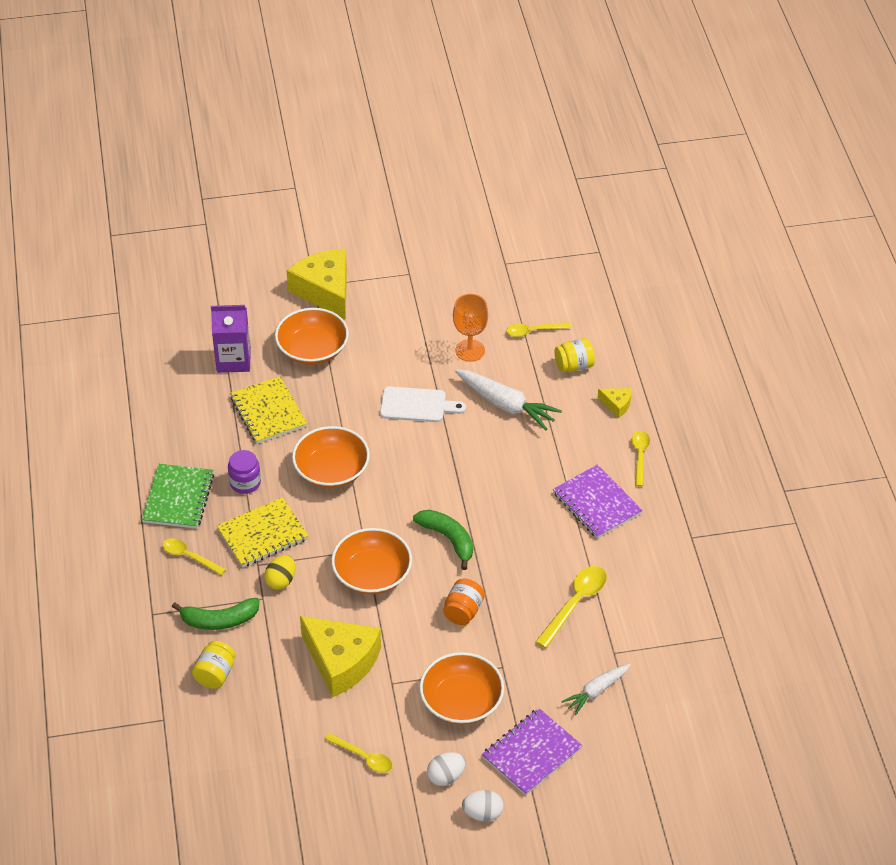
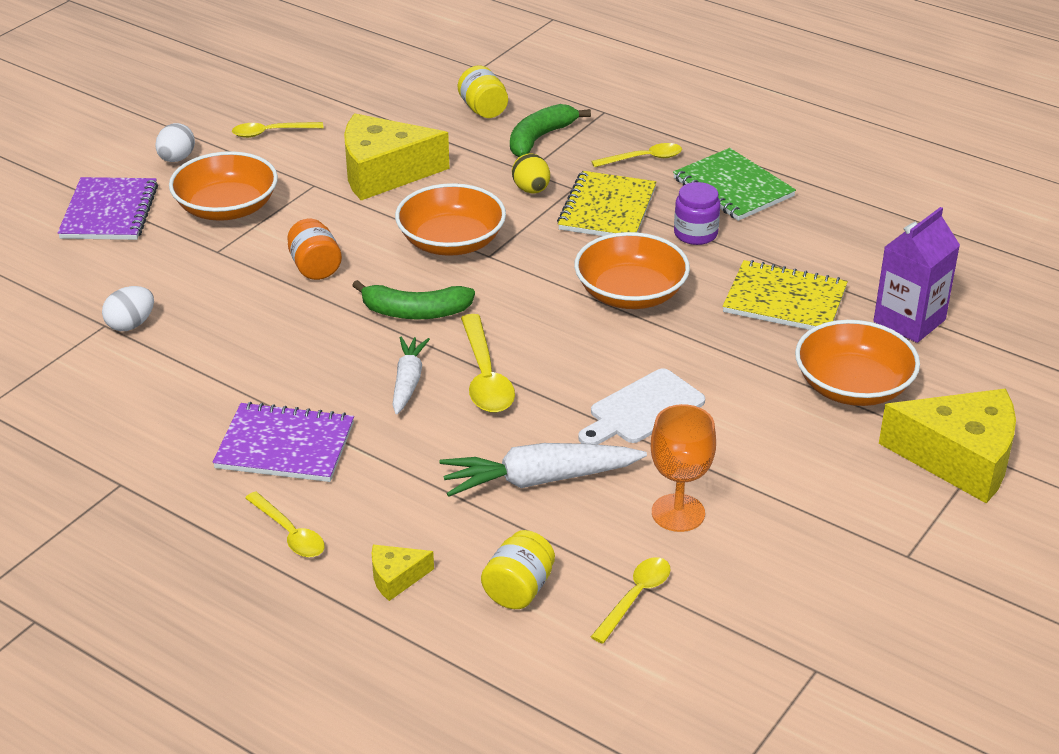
camera: 135 degrees right, 10 degrees down
white egg [462,790,503,822] -> white egg moved to [102,286,154,331]
yellow spoon [536,566,607,648] -> yellow spoon moved to [461,314,515,413]
white carrot [561,664,630,715] -> white carrot moved to [392,337,430,415]

